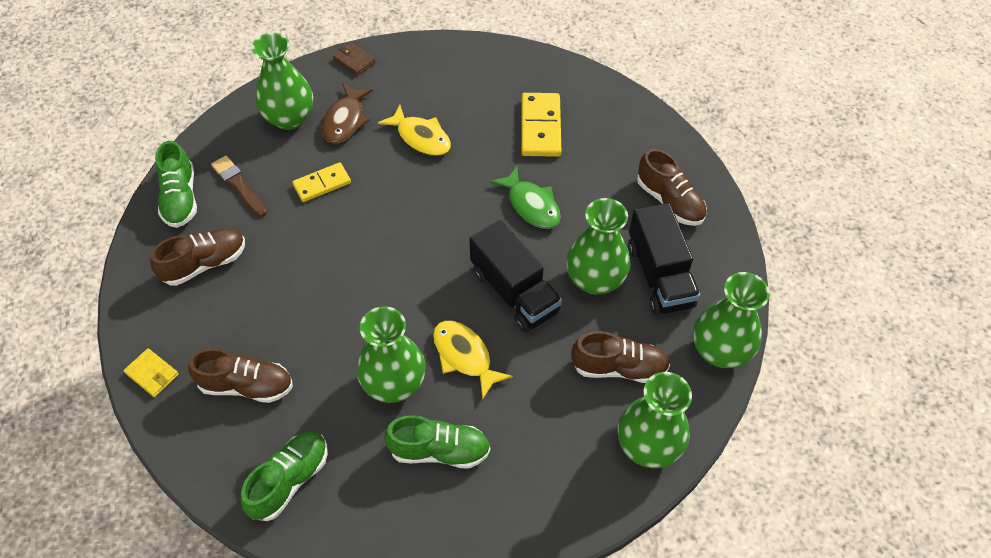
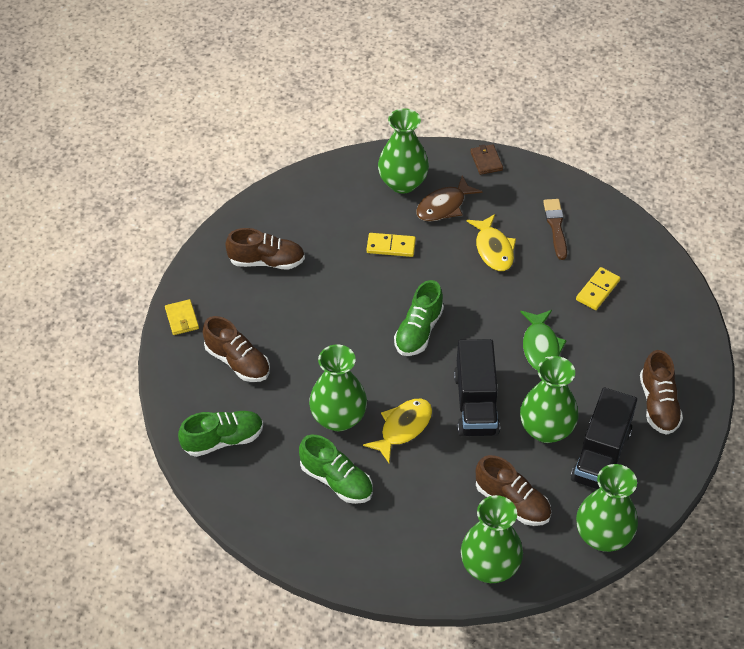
camera: 35 degrees right, 5 degrees down
green shoe [155,141,197,228] -> green shoe moved to [394,280,444,356]
brown brush [211,156,267,217] -> brown brush moved to [543,199,567,260]
yellow fish [433,321,513,400] -> yellow fish turned 45 degrees clockwise [363,399,432,463]
yellow domino [521,93,561,157] -> yellow domino [576,267,620,310], size x0.65

